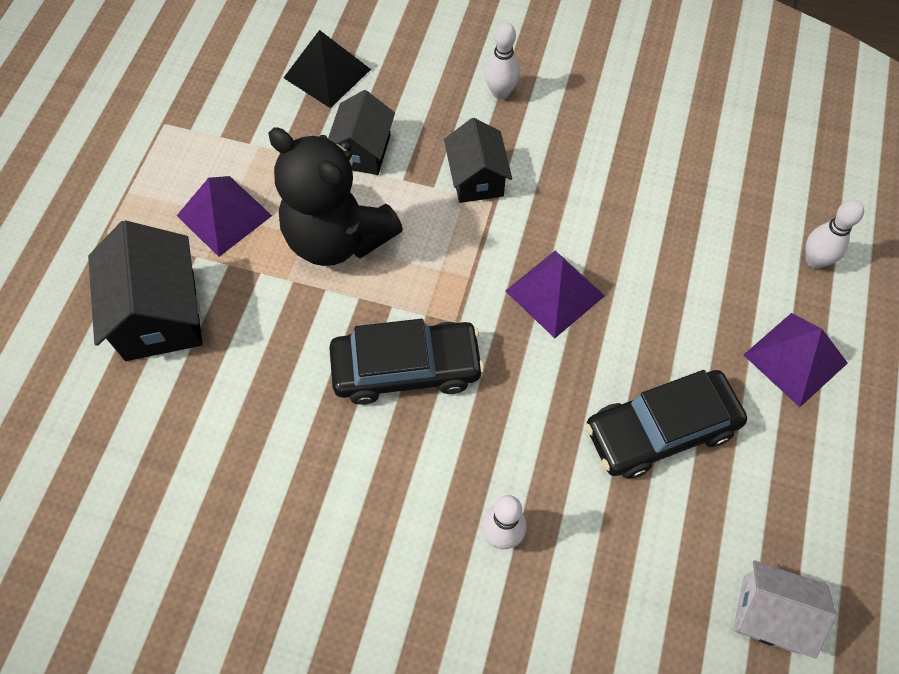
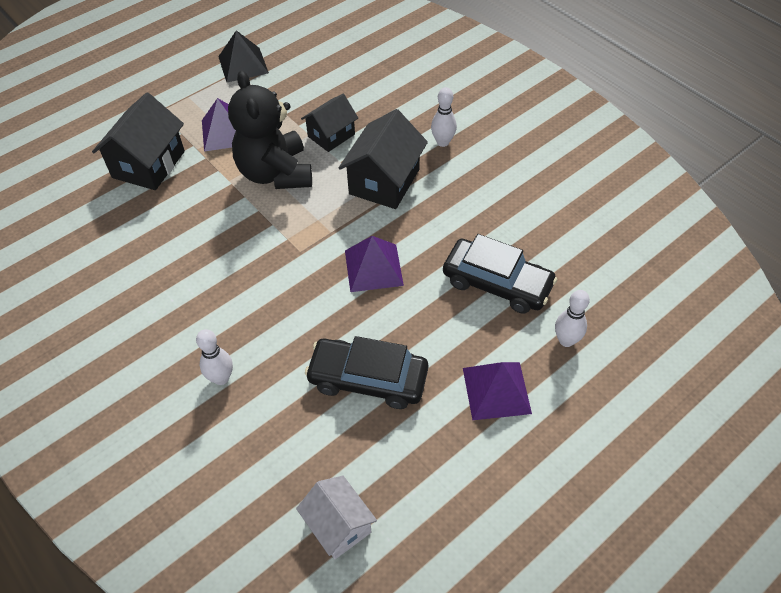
camera: 35 degrees right, 10 degrees down
black pyramid [284,30,371,108] -> black pyramid moved to [218,30,269,82]
black car [329,319,484,405] -> black car moved to [443,234,557,313]
black house [444,118,512,203] -> black house [339,109,428,209], size x1.56

